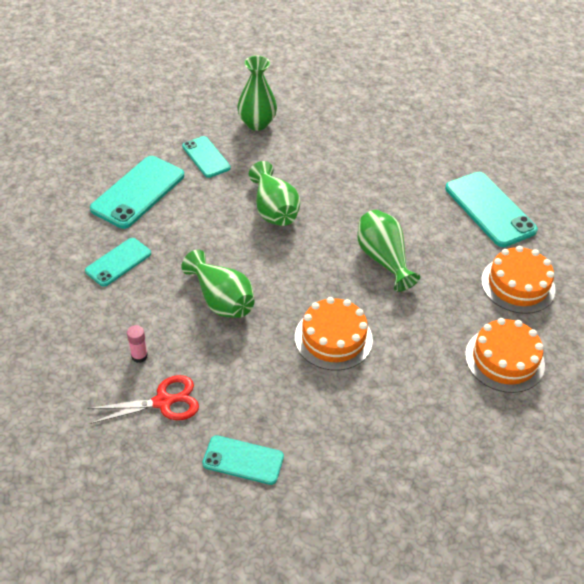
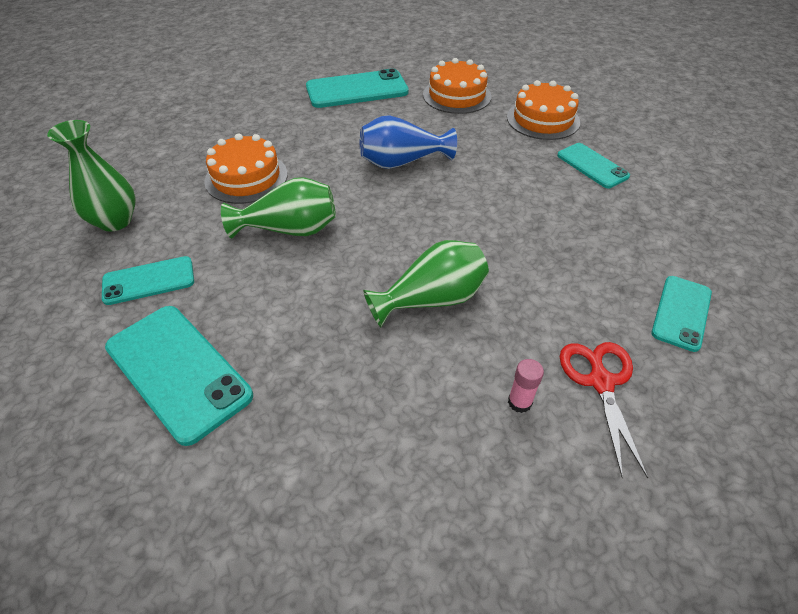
camera: 75 degrees left, 0 degrees up
turquoise phone [85,238,151,287] -> turquoise phone moved to [557,143,630,188]
orange cake [295,297,373,371] -> orange cake moved to [204,134,288,204]
green vase [358,210,420,292] -> blue vase [360,115,457,169]

